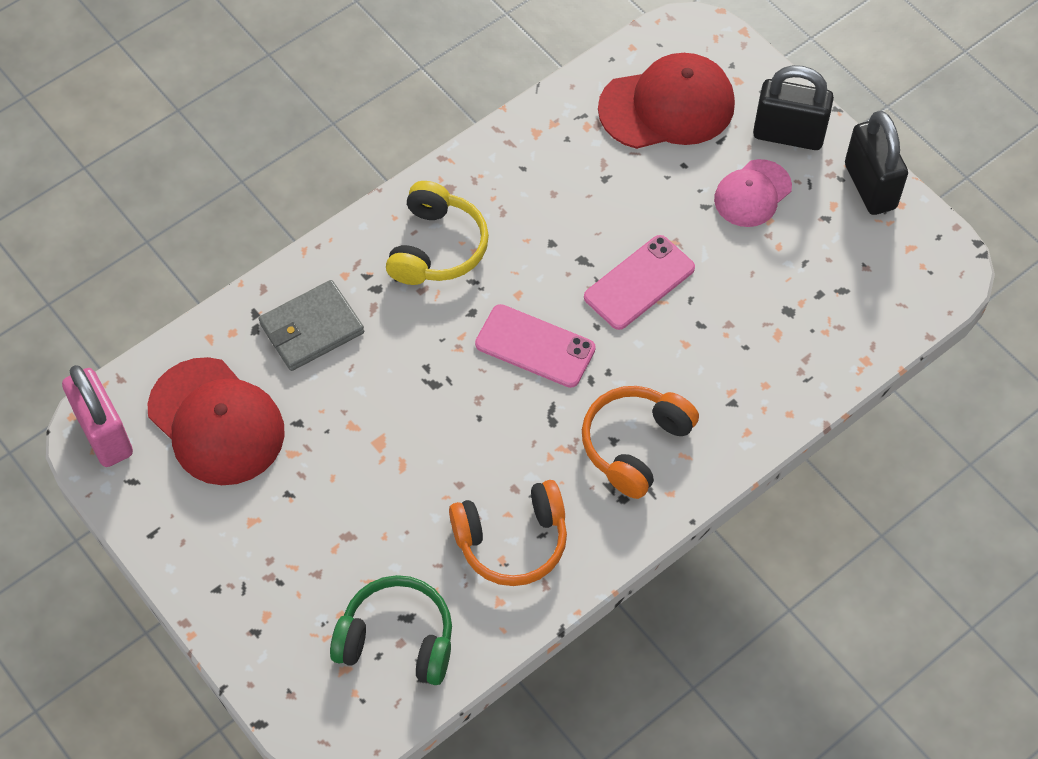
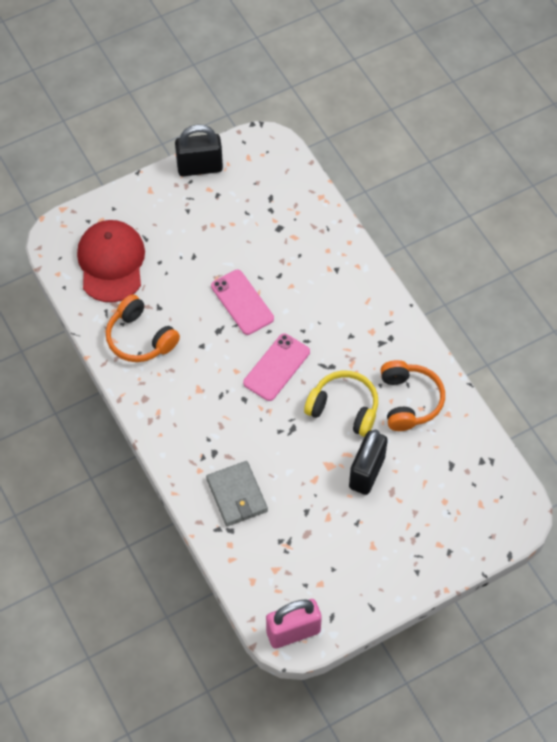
camera: 80 degrees left, 0 degrees up
red cap [148,357,285,485] -> none
green headphones [330,575,452,685] -> none
yellow headphones [386,181,489,285] -> yellow headphones moved to [304,371,378,437]
orange headphones [582,386,699,499] -> orange headphones moved to [106,295,180,362]
pink cap [714,159,792,227] -> none
black padlock [753,65,834,150] -> black padlock moved to [349,430,388,495]

